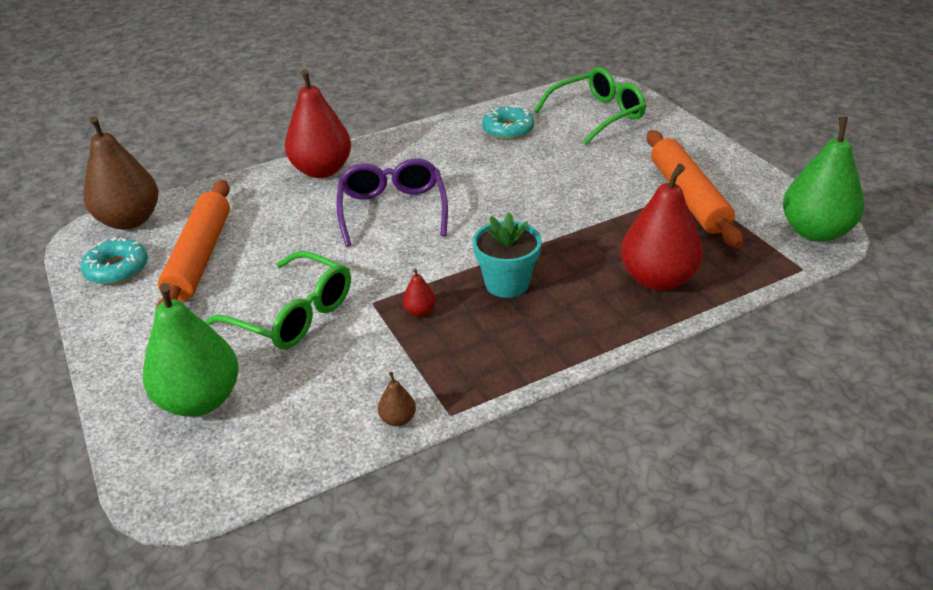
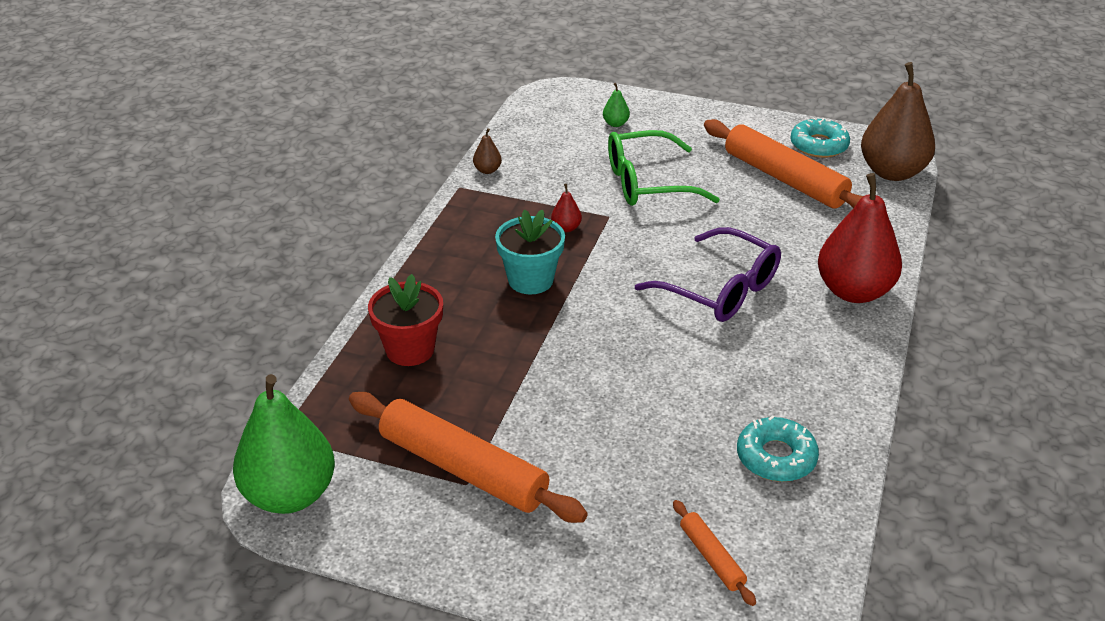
camera: 135 degrees right, 0 degrees up
green pear [143,283,239,417] -> green pear [603,83,630,127], size x0.41
green glasses [534,67,646,145] -> orange rolling pin [673,500,756,606]
red pear [621,164,703,291] -> red flower pot [368,274,443,366]

